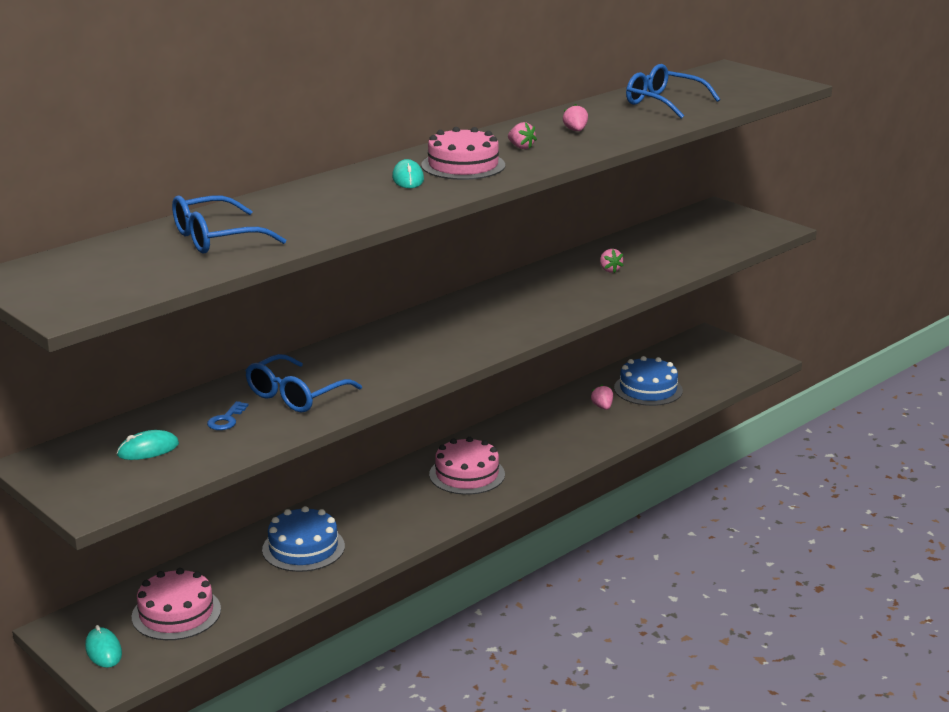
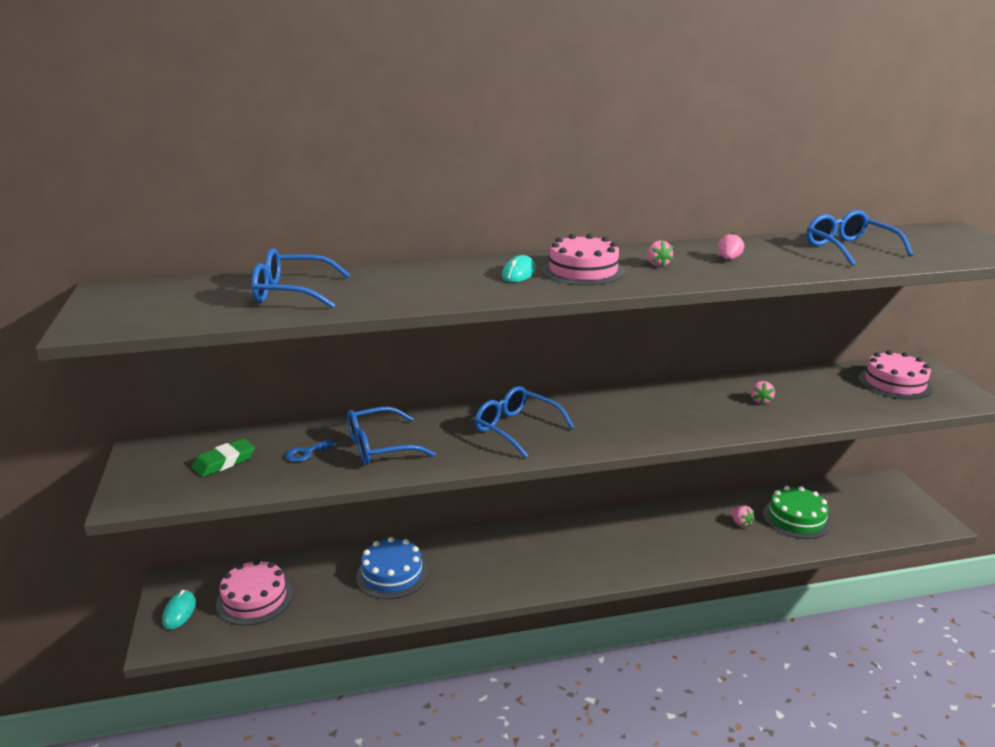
camera: 30 degrees right, 0 degrees up
turquoise mouse [117,430,179,460] -> green eraser [192,439,255,477]
pink cake [429,437,505,495] -> pink cake moved to [859,350,933,400]
pink strawberry [591,385,613,410] -> pink strawberry turned 135 degrees clockwise [731,506,755,527]
blue cake [614,356,683,406] -> green cake [763,486,831,539]
none -> blue glasses [475,386,574,458]

